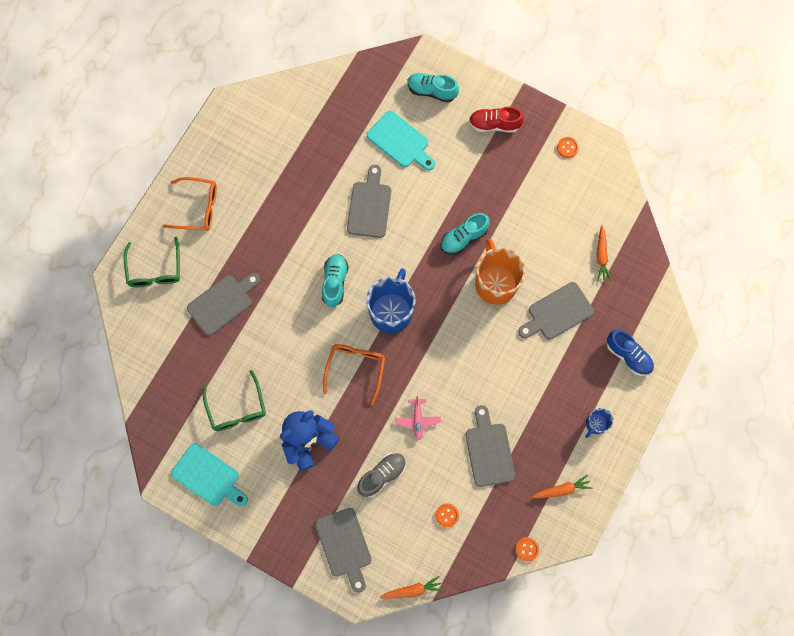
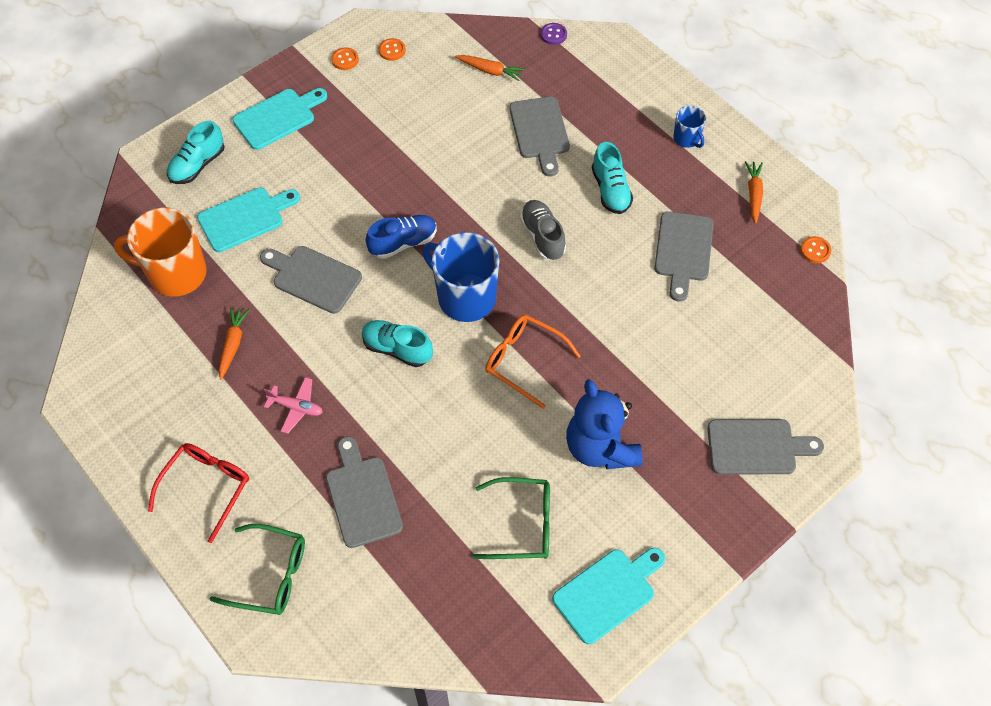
camera: 70 degrees left, 15 degrees down
orange glasses [163,177,217,231] -> red glasses [148,443,249,543]
grey shoe [357,453,406,497] -> grey shoe moved to [520,200,566,260]
orange carrot [380,576,443,599] -> orange carrot moved to [219,307,250,380]
pink plane [395,396,441,440] -> pink plane moved to [264,377,323,434]
orange button [436,503,459,527] -> orange button moved to [379,38,406,61]
turquoise shoe [440,213,490,255] -> turquoise shoe moved to [592,142,633,214]
grey cutting board [465,405,515,487] -> grey cutting board turned 90 degrees counterclockwise [655,211,714,302]
red shoe [469,107,524,133] -> turquoise cutting board [233,88,327,150]
orange mug [475,239,525,305] -> orange mug moved to [114,208,207,297]
blue shoe [607,330,654,376] -> blue shoe moved to [366,215,437,259]
none -> purple button [541,23,567,45]

